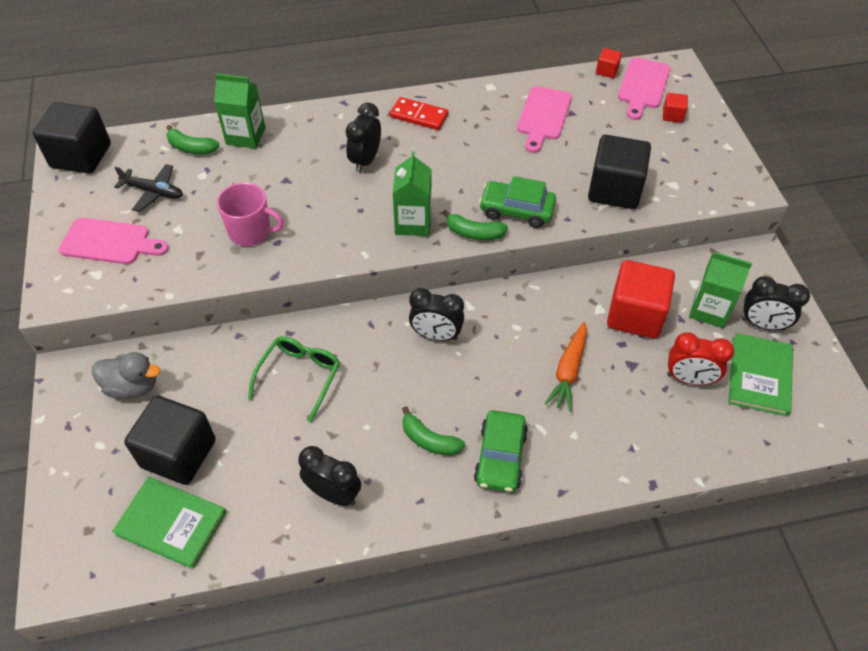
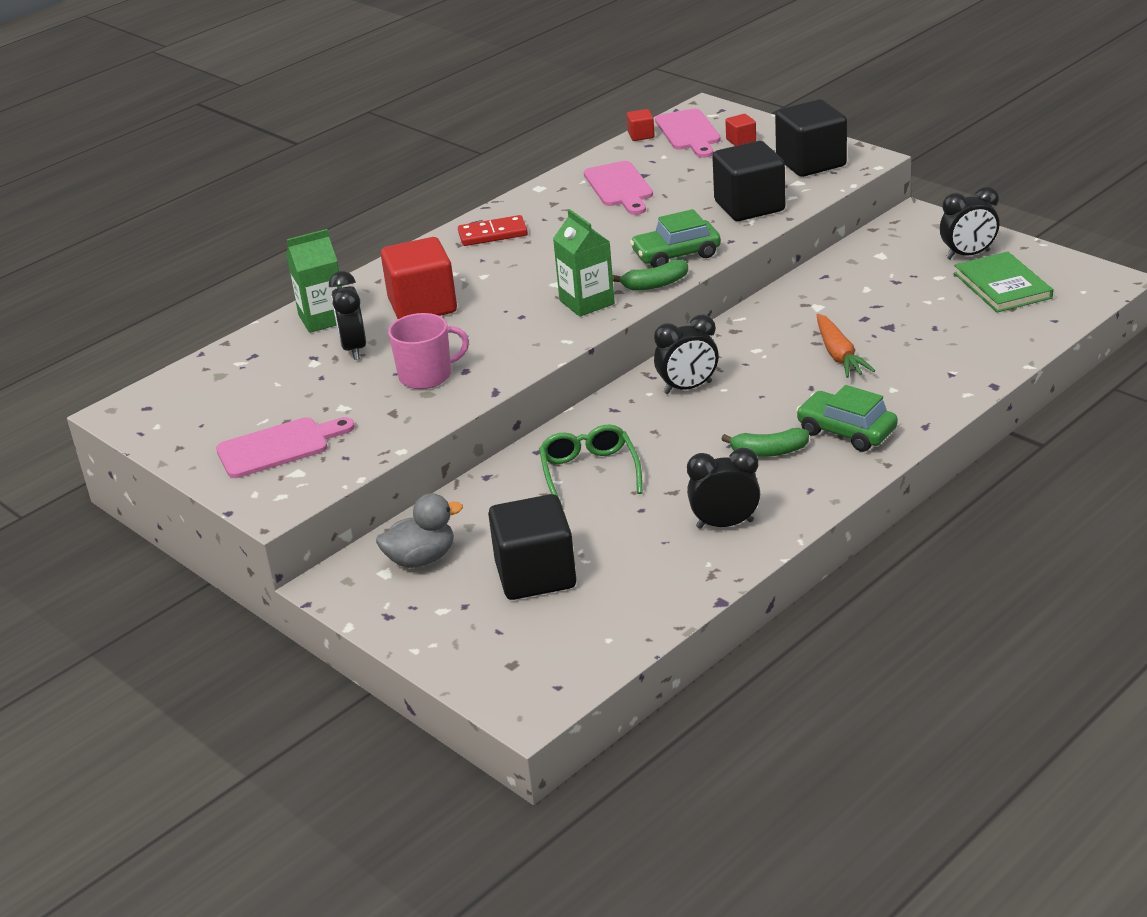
camera: 30 degrees left, 20 degrees down
black cube [33,102,111,174] -> black cube moved to [775,99,847,177]
green book [112,477,226,569] -> none
black plane [114,164,183,212] -> none
green banana [166,125,220,154] -> none
black clock [346,103,381,173] -> black clock moved to [329,271,366,360]
green car [474,410,528,492] -> green car turned 150 degrees clockwise [796,385,898,452]
red cube [607,260,675,338] -> red cube moved to [381,237,457,319]
red clock [667,332,734,385] -> none
green carton [689,252,752,328] -> none

